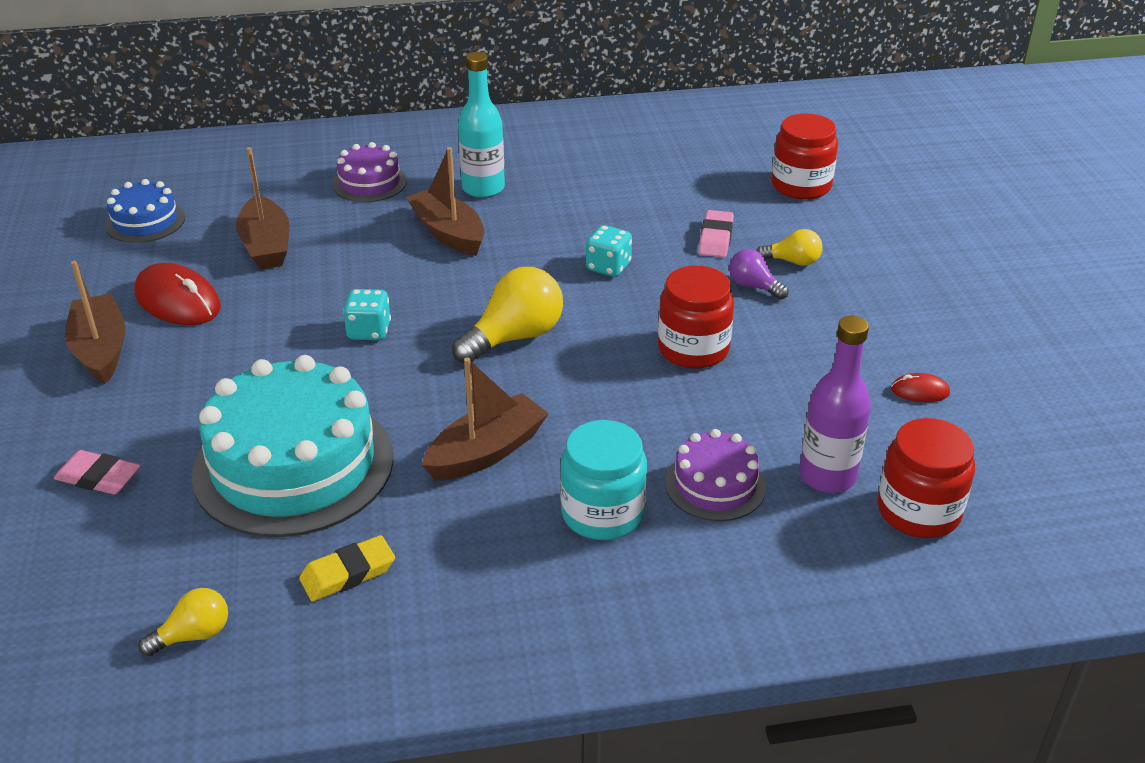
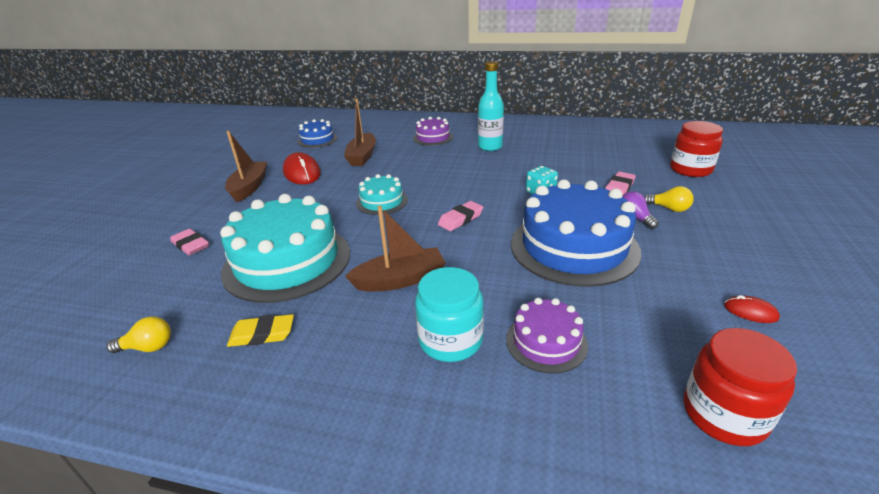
camera: 25 degrees right, 5 degrees down
turquoise dice [343,289,391,340] -> turquoise cake [356,174,408,215]
brown boat [406,147,484,256] -> none
yellow light bulb [452,267,563,363] -> pink eraser [438,201,483,231]
red jar [658,266,734,369] -> blue cake [511,179,641,287]
purple bottle [799,316,871,493] -> none

